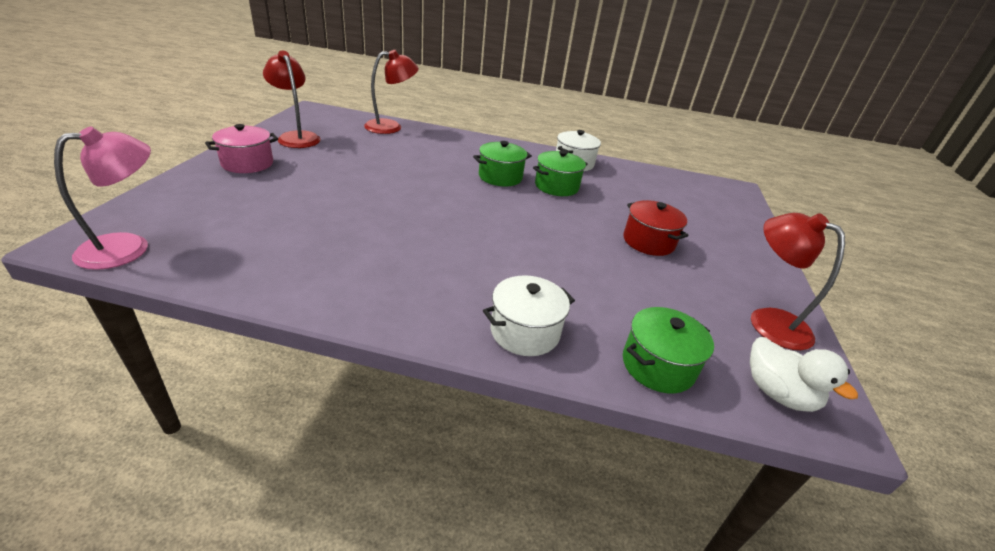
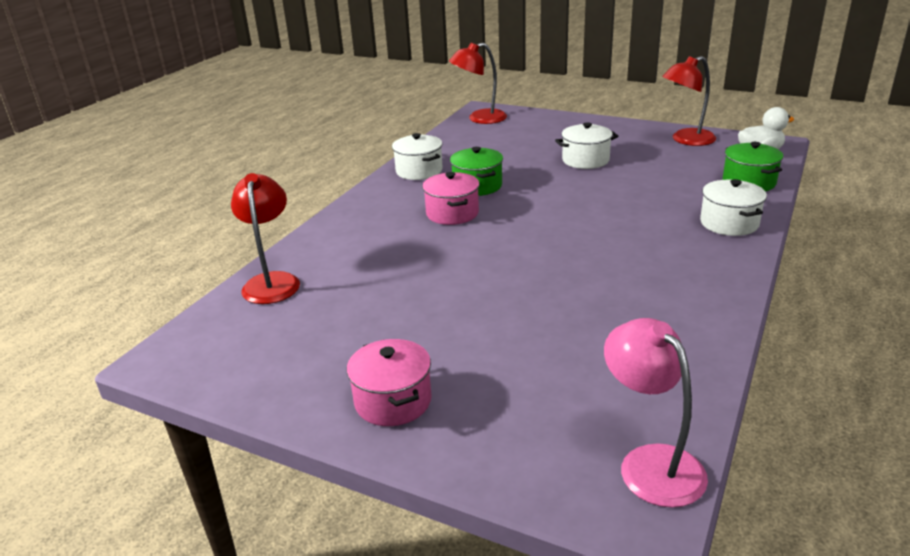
camera: 70 degrees left, 5 degrees down
red lamp [263,51,321,148] -> red lamp moved to [449,43,507,124]
green pot [473,141,532,186] -> pink pot [422,172,480,225]
red pot [623,200,689,256] -> white pot [555,122,618,169]

